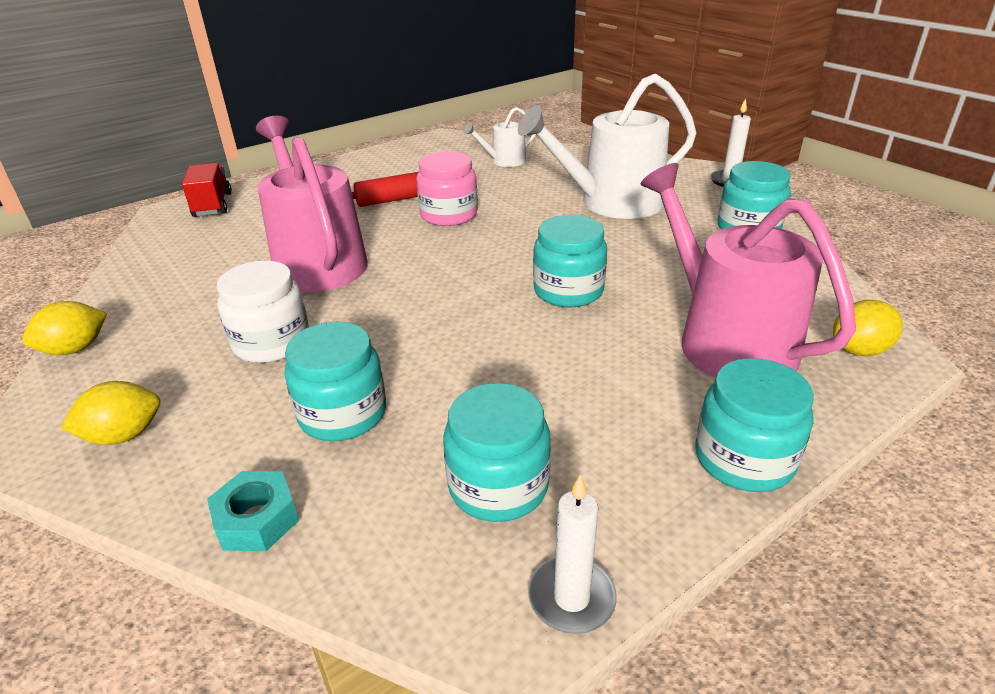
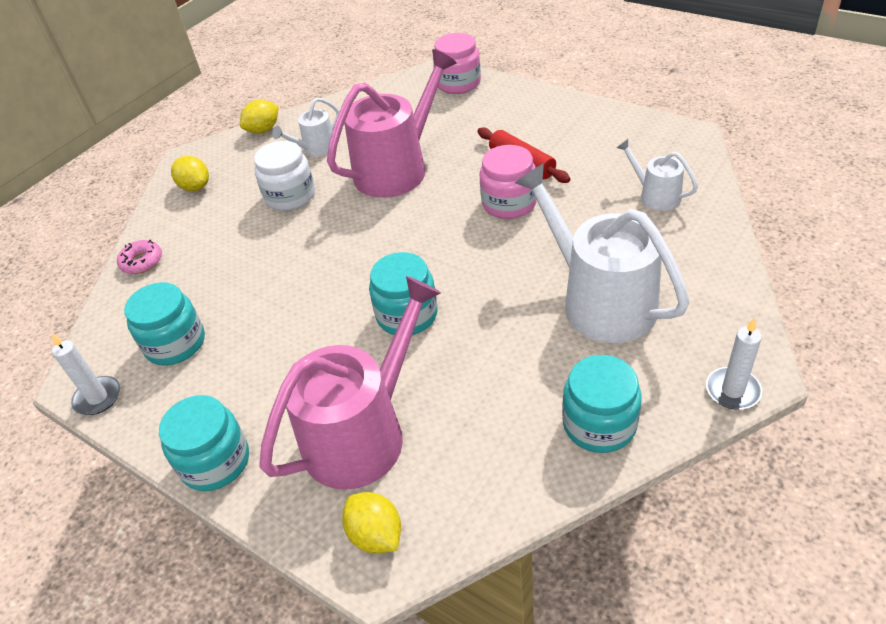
camera: 75 degrees right, 10 degrees up
yellow lemon [22,301,107,355] -> yellow lemon turned 75 degrees counterclockwise [240,100,279,134]
red truck [182,163,232,217] -> pink jar [433,33,481,94]
turquoise nut [207,471,299,551] -> pink donut [117,240,162,274]
turquoise jar [285,322,386,441] -> none
none -> white watering can [272,98,339,156]

